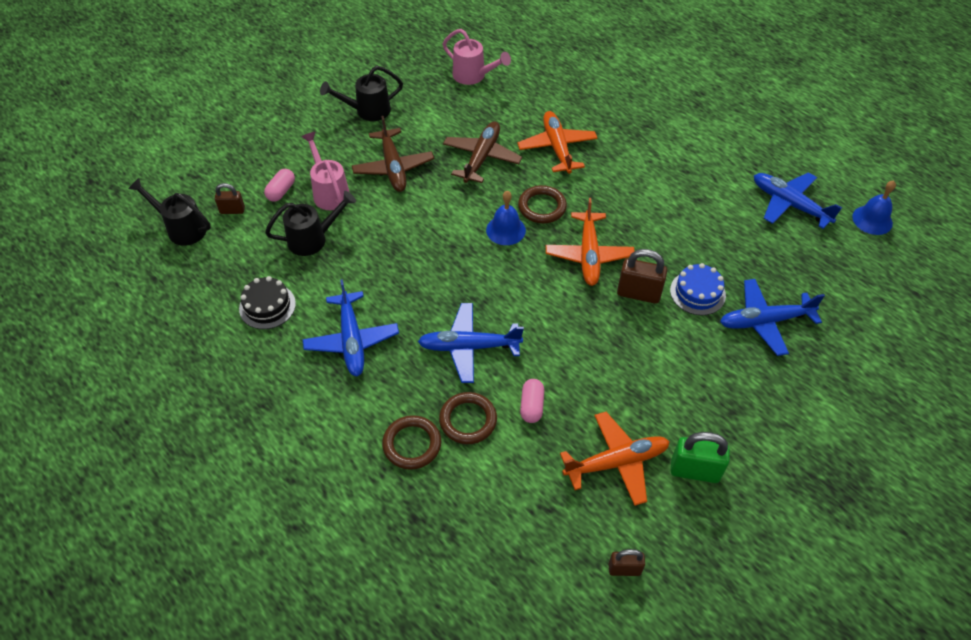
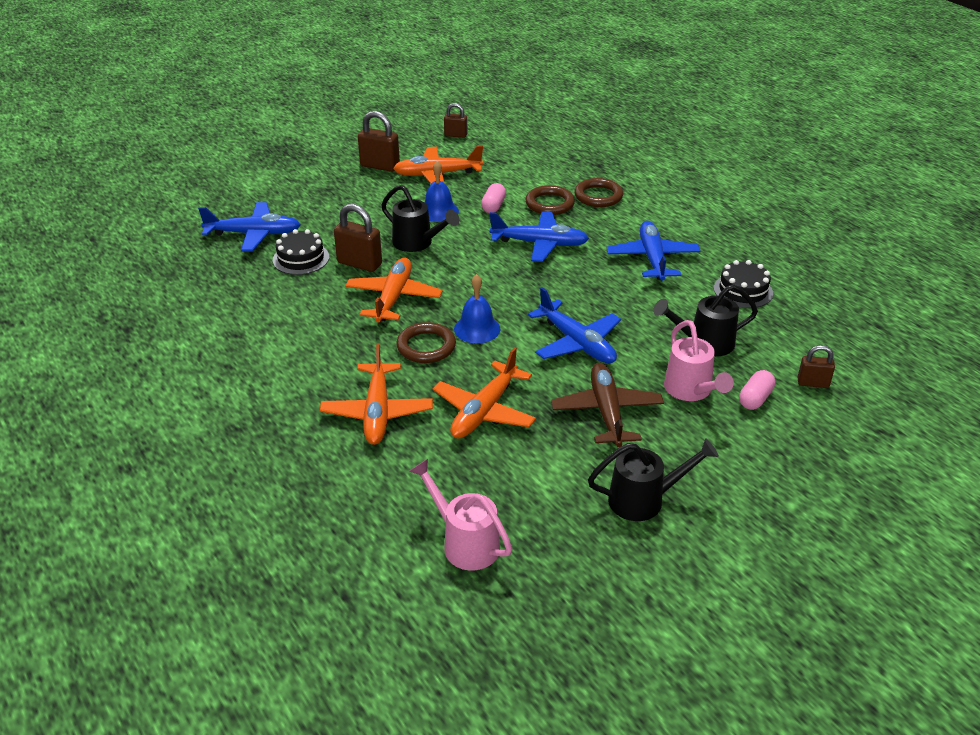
camera: 170 degrees left, 15 degrees down
black watering can [128,178,211,246] -> black watering can moved to [381,185,459,252]
brown plane [443,122,522,183] -> orange plane [433,347,536,439]
blue cake [670,263,726,315] -> black cake [273,229,329,275]
green padlock [671,432,730,483] -> brown padlock [358,111,400,172]
blue plane [754,172,842,229] -> blue plane moved to [528,287,621,363]
blue bell [852,180,896,235] -> blue bell moved to [425,161,459,222]

